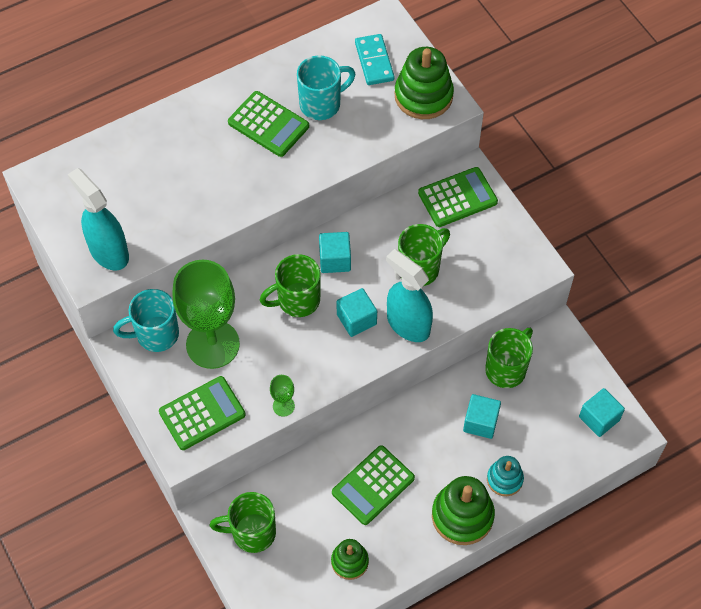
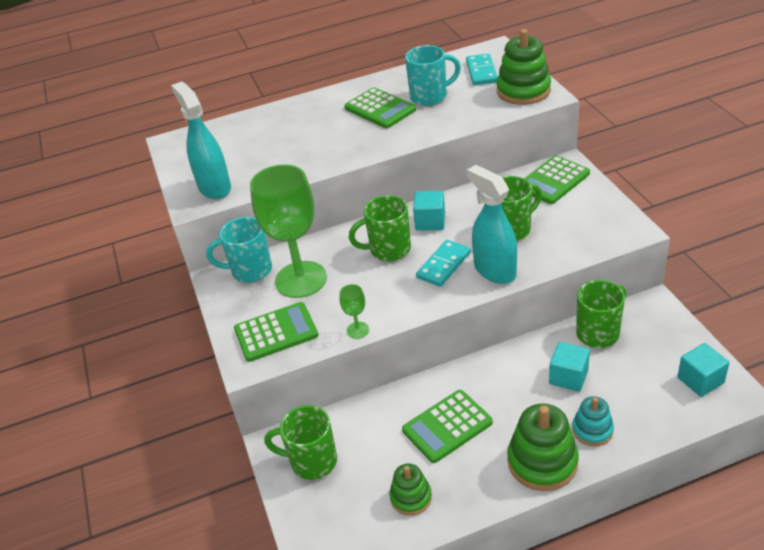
camera: 15 degrees right, 20 degrees down
turquoise cube [336,288,377,337] -> turquoise domino [416,240,471,287]
green calculator [418,167,498,227] -> green calculator turned 150 degrees clockwise [524,155,590,204]

